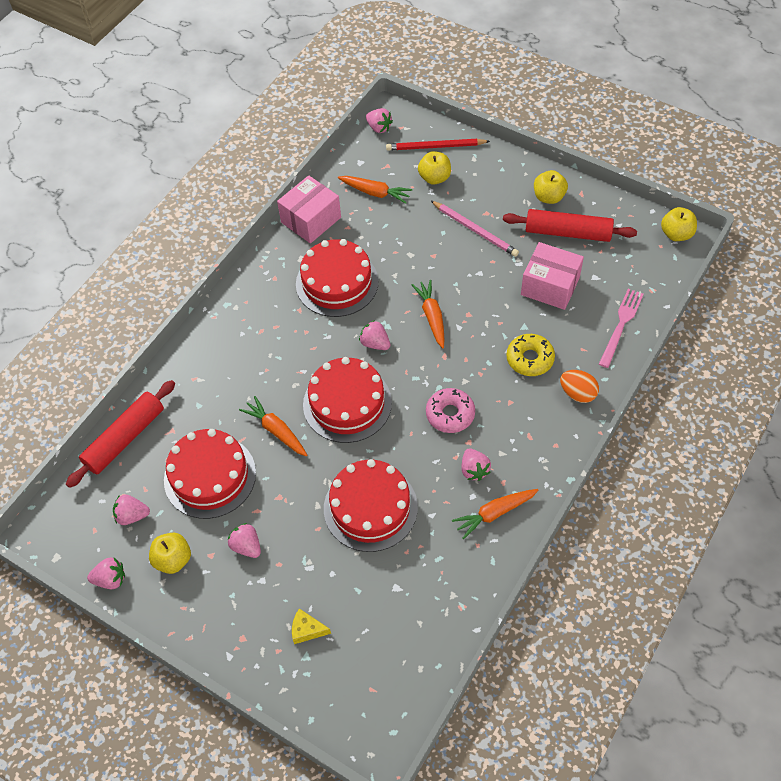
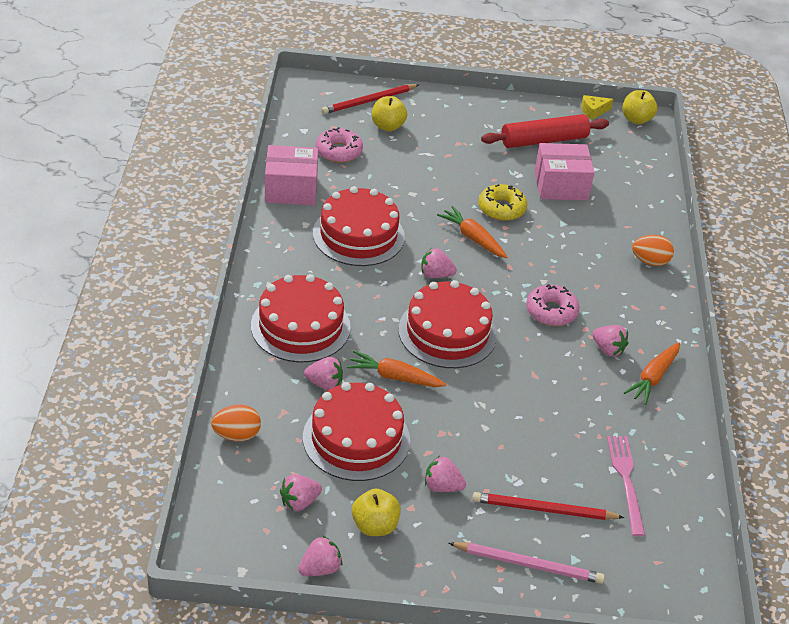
camera: 35 degrees left, 15 degrees down
red rolling pin [66,380,175,488] -> orange egg [211,405,261,441]
pink box [277,175,341,243] -> pink box turned 75 degrees clockwise [265,145,318,205]
yellow cheese [292,608,331,644] -> yellow cheese moved to [581,95,614,120]
red cake [324,459,418,552] -> red cake moved to [251,274,351,362]
orange carrot [338,176,412,204] -> pink donut [316,127,363,163]
pink strawberry [366,108,393,133] -> pink strawberry moved to [304,357,343,390]
pink pencil [431,201,519,257] -> pink pencil moved to [449,542,605,584]
yellow donut [506,334,555,376] -> yellow donut moved to [478,184,527,221]
yellow apple [534,170,568,204] -> none
pink fork [599,289,644,368] -> pink fork moved to [607,436,645,536]
none -> red pencil [472,492,624,520]

